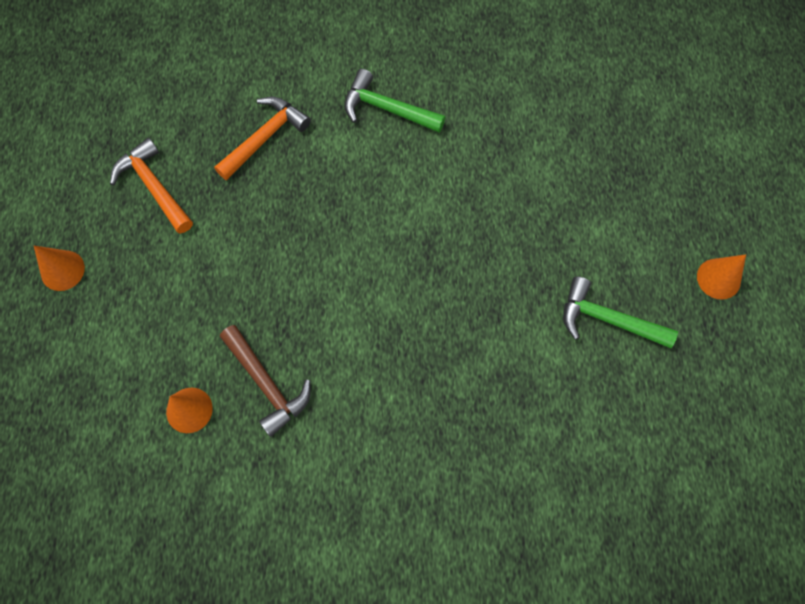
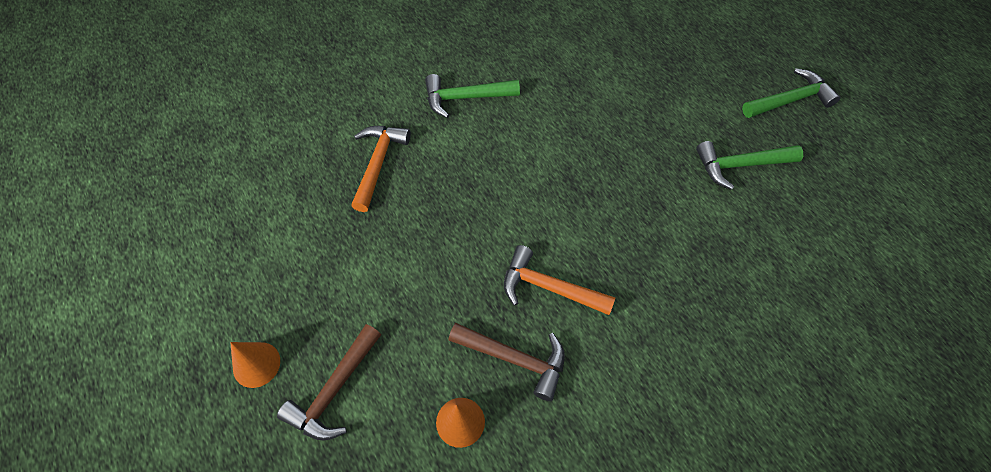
camera: 30 degrees left, 10 degrees down
orange hammer [110,138,193,234] -> orange hammer moved to [504,245,615,315]
orange cone [697,254,746,300] -> green hammer [742,68,840,118]
none -> brown hammer [277,324,381,441]

